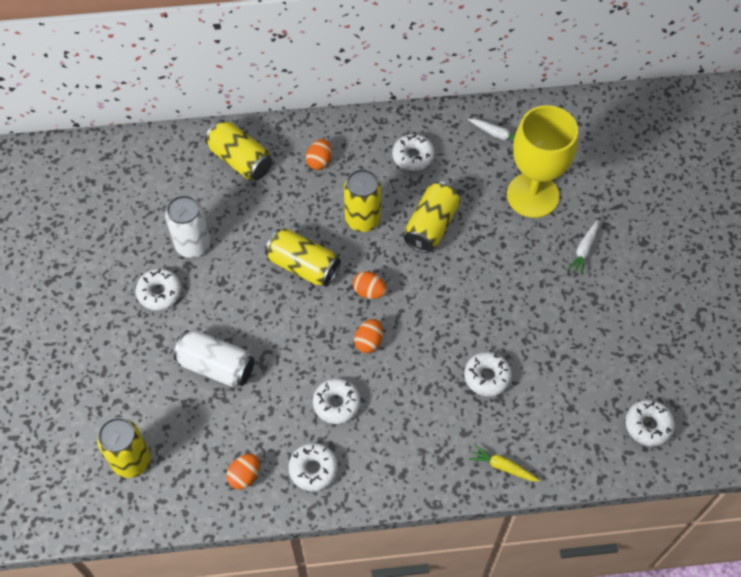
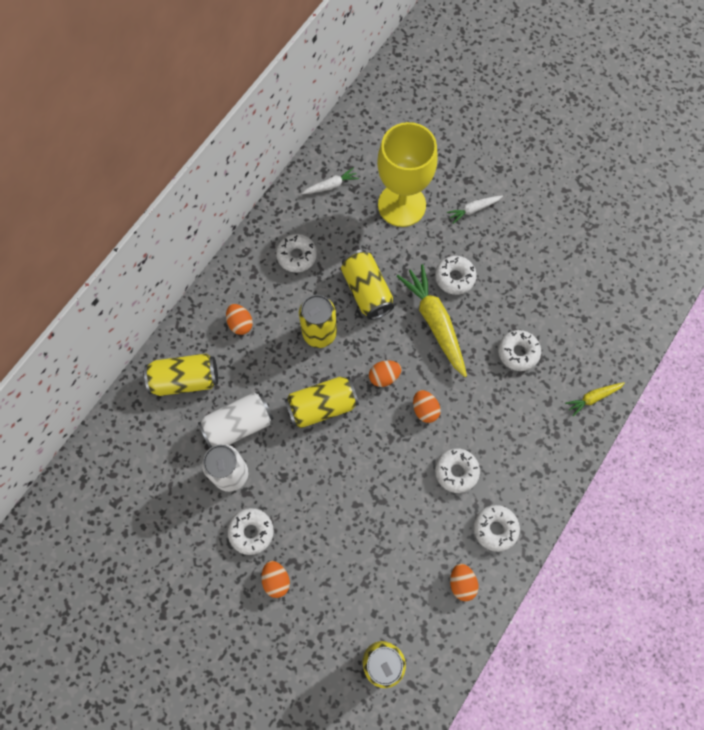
camera: 50 degrees left, 10 degrees up
white can [174,330,254,388] -> white can moved to [198,393,274,448]
white carrot [567,220,598,275] -> white carrot turned 90 degrees clockwise [447,195,503,224]
white donut [625,400,675,446] -> white donut moved to [435,256,477,295]
none -> orange egg [261,561,290,598]
none -> yellow carrot [397,264,467,377]

